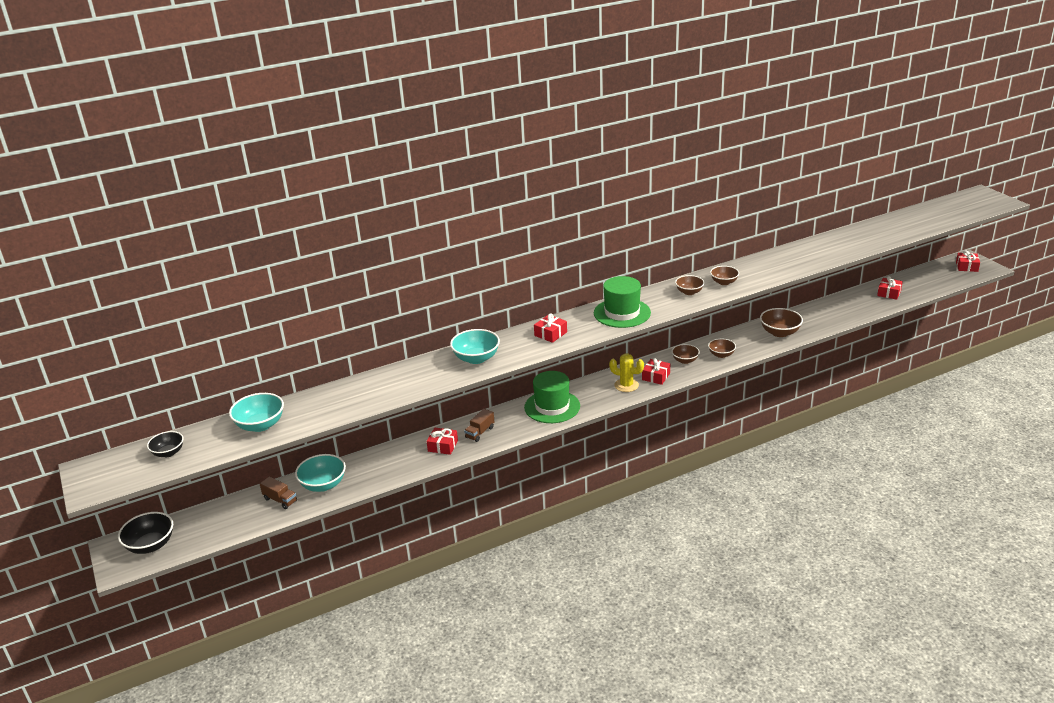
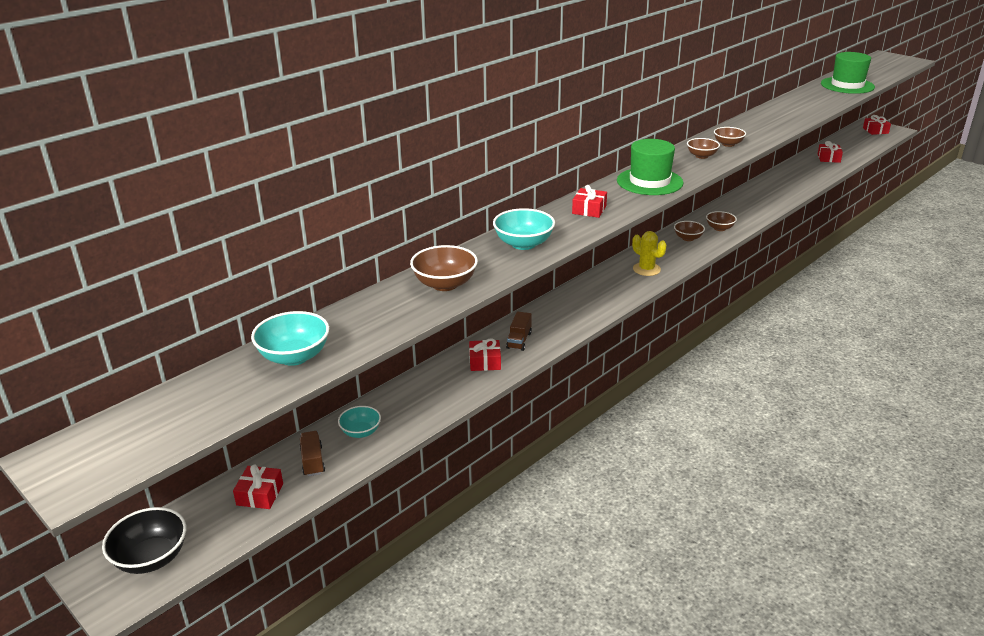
camera: 20 degrees left, 0 degrees up
black bowl [147,431,184,457] -> none
brown truck [260,477,297,509] -> brown truck turned 120 degrees counterclockwise [300,431,325,476]
turquoise bowl [295,454,346,492] -> turquoise bowl [338,406,381,438], size x0.64
green hat [524,371,580,423] -> green hat moved to [821,52,875,94]
yellow cactus [609,354,644,392] -> yellow cactus turned 45 degrees clockwise [632,231,667,276]
red gift [642,358,670,385] -> red gift moved to [233,465,283,509]
brown bowl [760,308,803,337] -> brown bowl moved to [410,245,478,291]

